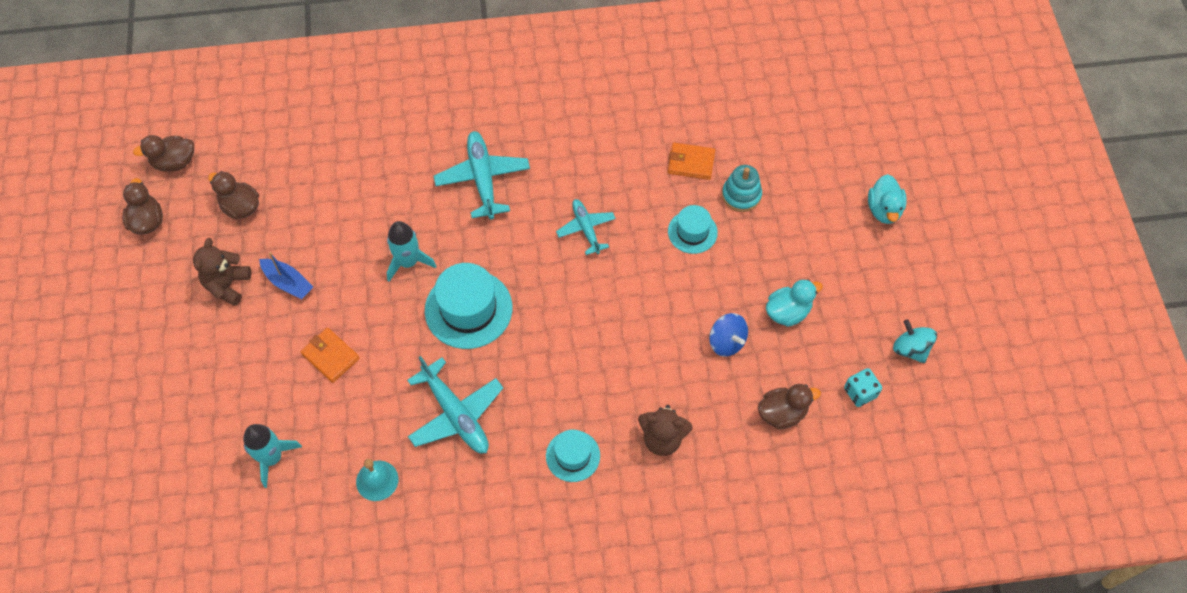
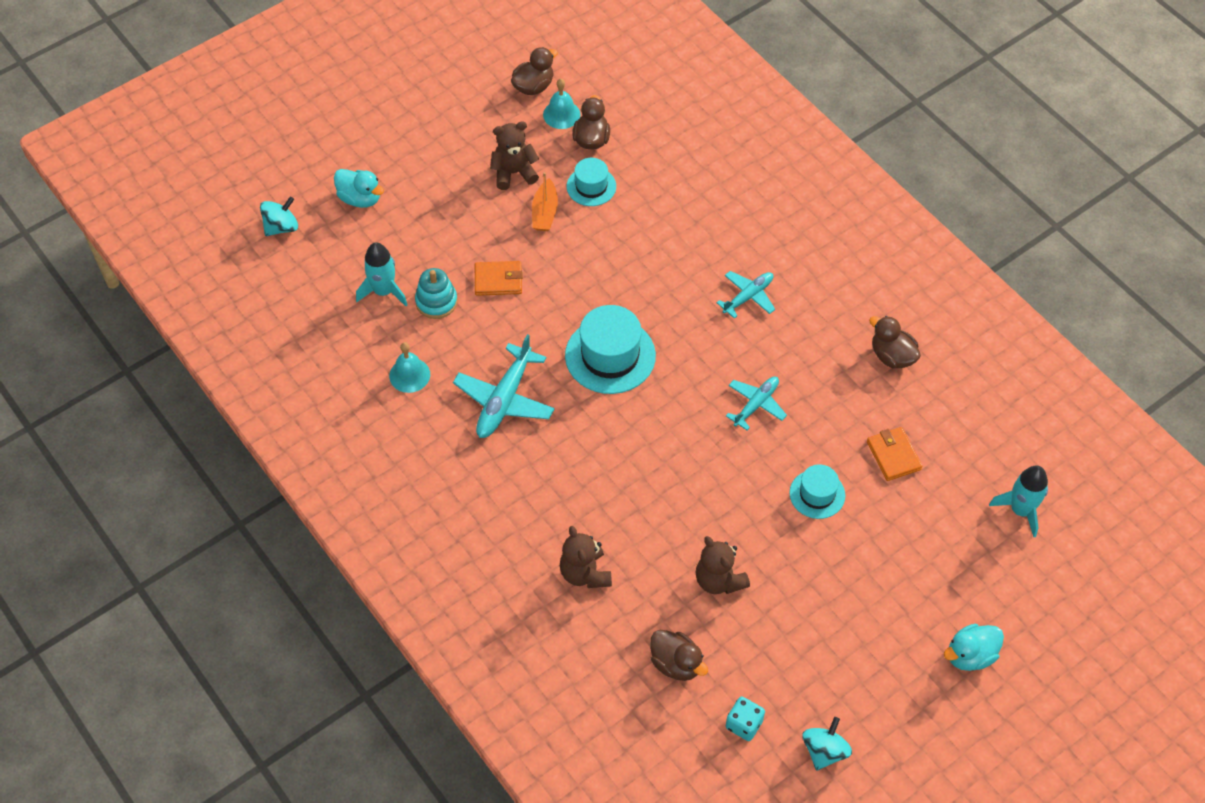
camera: 60 degrees right, 5 degrees down
brown duck [133,135,194,171] -> brown duck moved to [869,316,921,368]
blue boat [259,252,313,299] -> orange boat [532,172,558,231]
orange wallet [301,328,360,383] -> orange wallet turned 75 degrees clockwise [475,261,523,296]
turquoise rocket [387,221,437,282] -> turquoise rocket moved to [989,465,1048,537]
turquoise plane [434,131,530,219] -> turquoise plane [716,271,775,319], size x0.63
turquoise hat [546,429,600,482] -> turquoise hat moved to [567,158,616,206]
blue spinning top [709,313,748,357] -> brown teddy bear [696,536,750,594]
turquoise stacking toy [722,165,762,212] -> turquoise stacking toy moved to [415,268,458,319]
turquoise duck [766,279,823,327] -> turquoise duck moved to [334,169,384,208]
none -> turquoise spinning top [260,196,298,236]
none -> turquoise bell [543,79,580,129]

